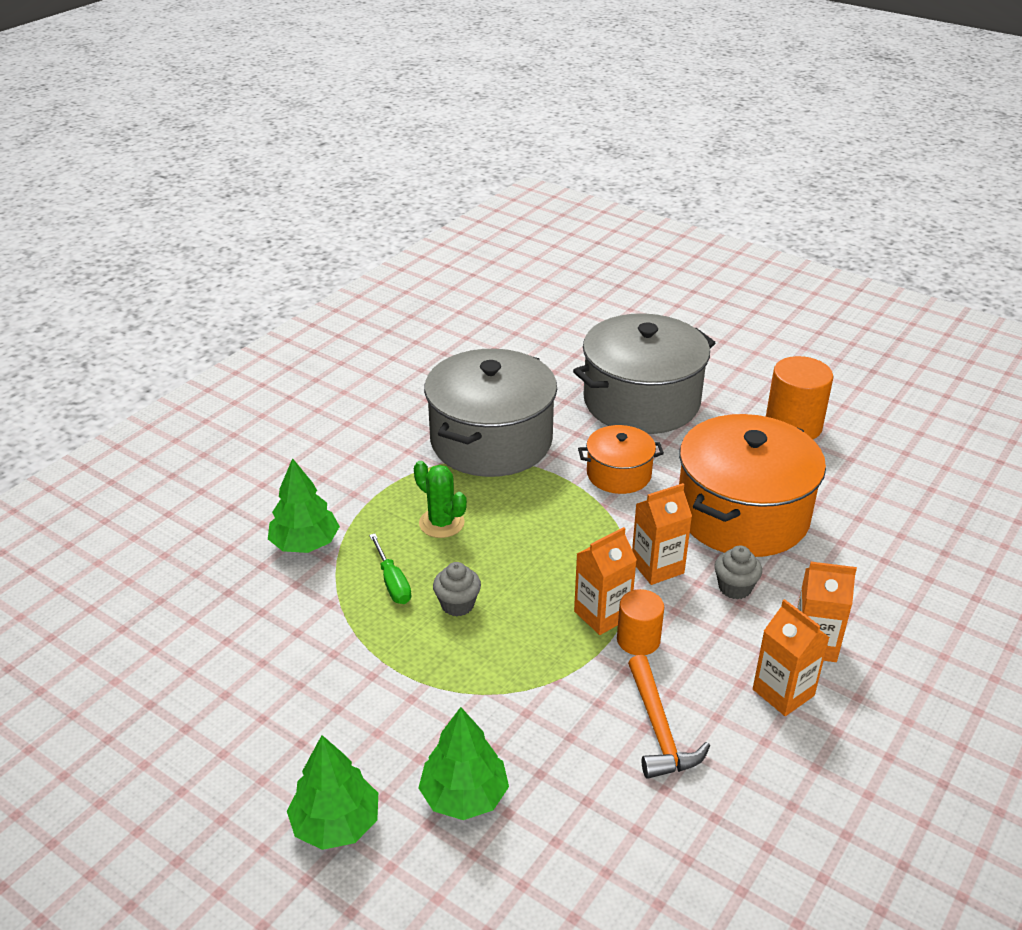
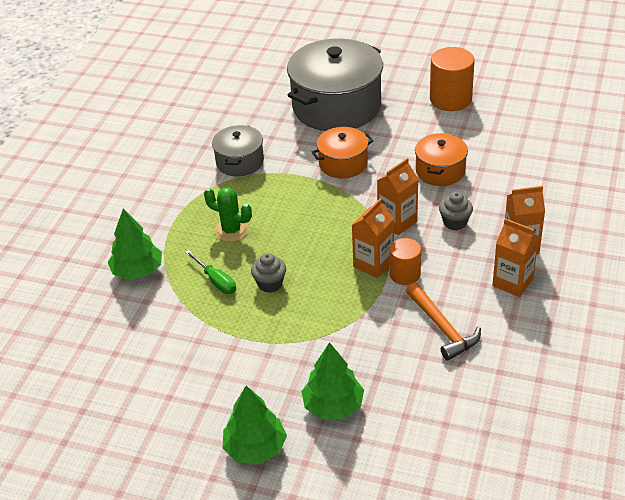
camera: 15 degrees left, 5 degrees up
grey pot [424,349,557,477] -> grey pot [212,125,264,176], size x0.51
orange pot [679,414,826,557] -> orange pot [415,133,468,186], size x0.51

